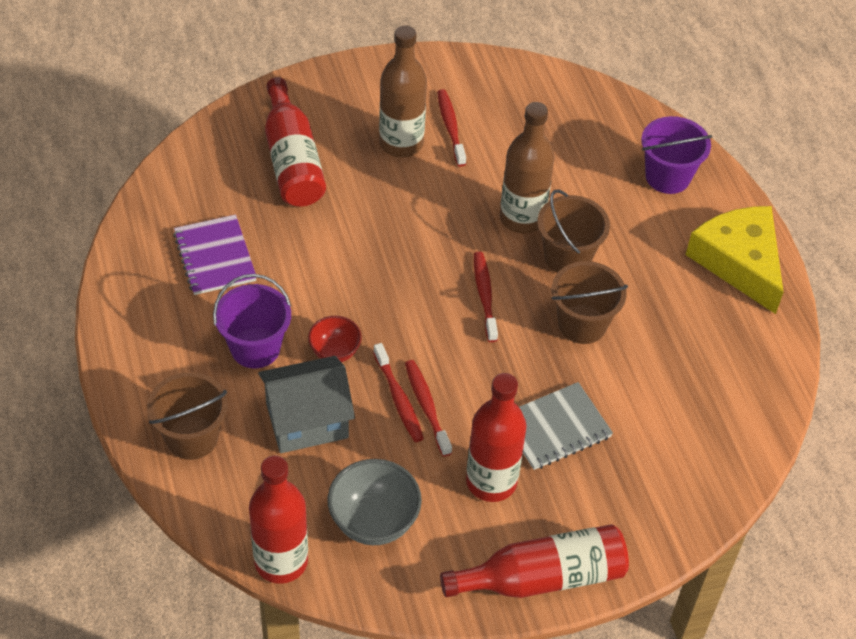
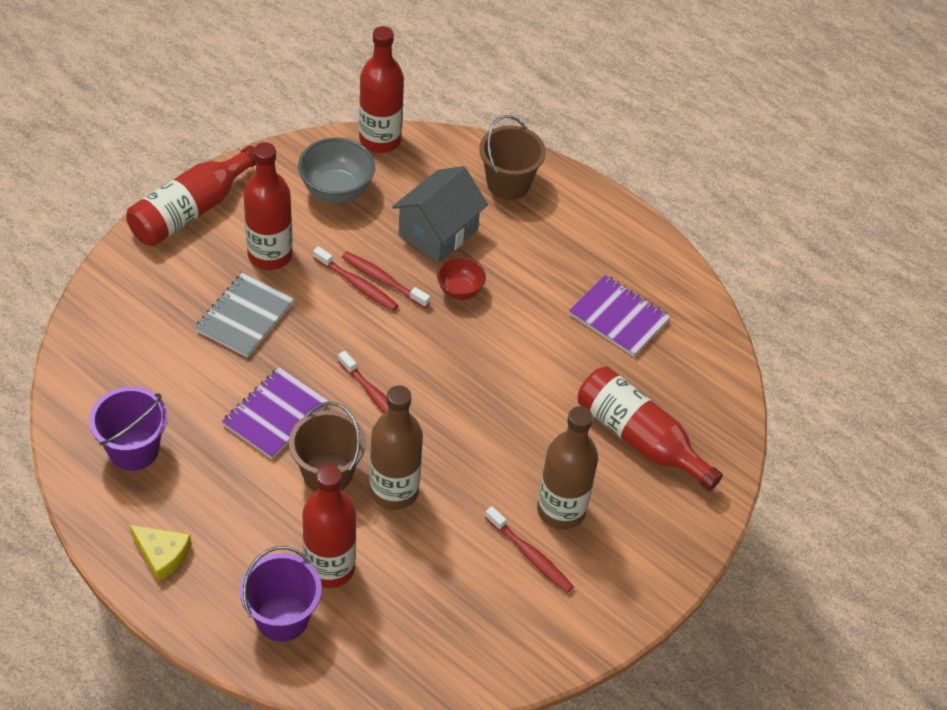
camera: 145 degrees right, 0 degrees up
purple bucket [213,274,291,368] -> purple bucket moved to [89,387,167,471]
brown bucket [551,261,628,344] -> purple notebook [222,367,328,459]
yellow cheese [686,206,784,314] -> yellow cheese [129,525,192,582], size x0.51
none -> red bottle [302,465,356,588]

